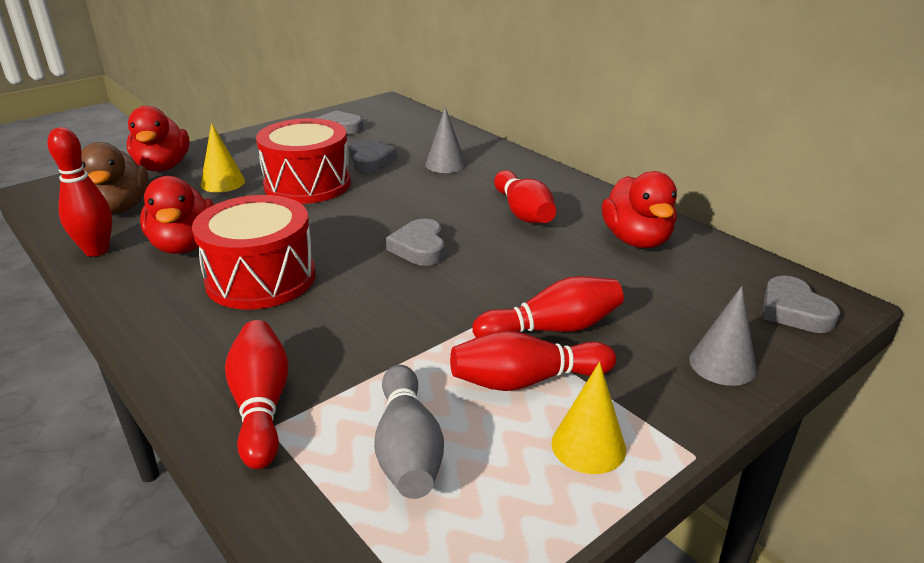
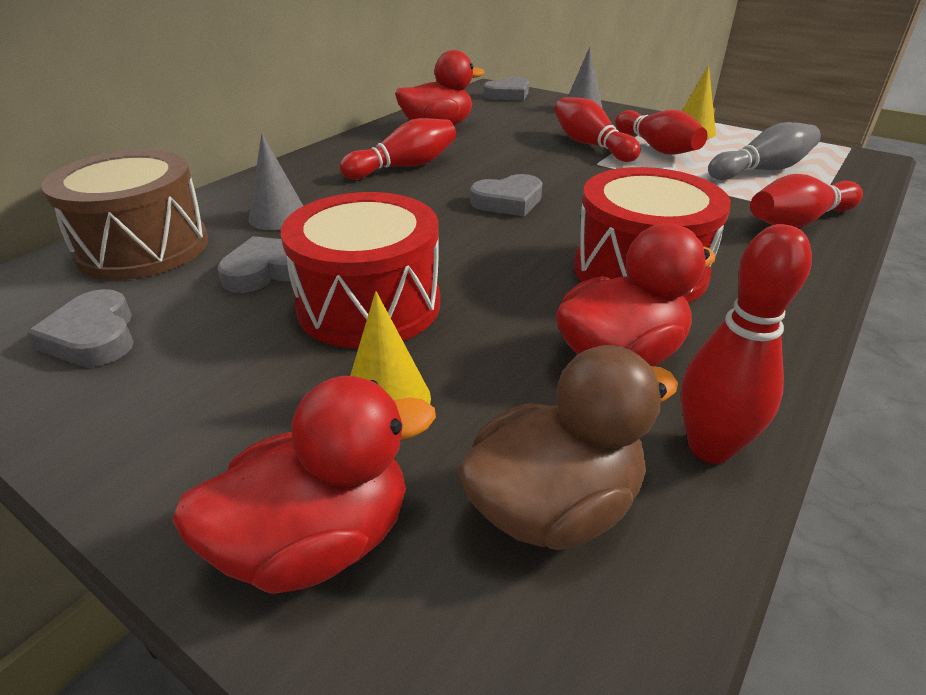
camera: 105 degrees left, 5 degrees up
none -> brown drum [41,150,208,280]

